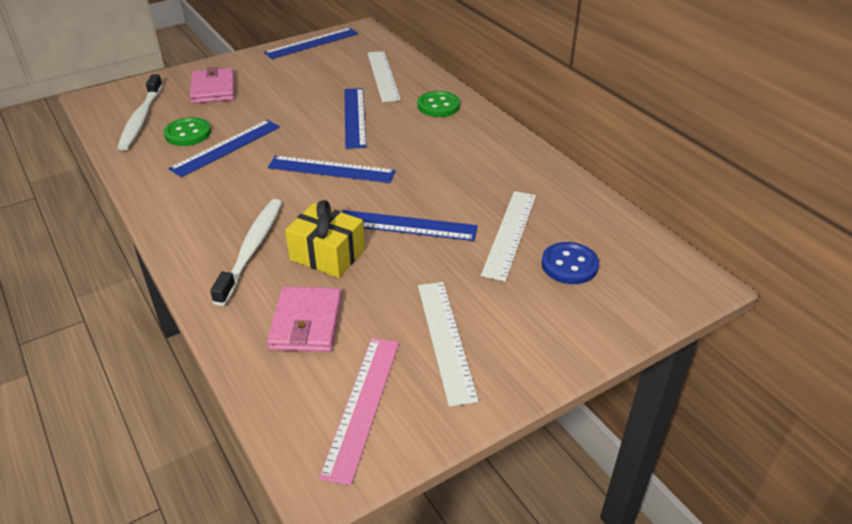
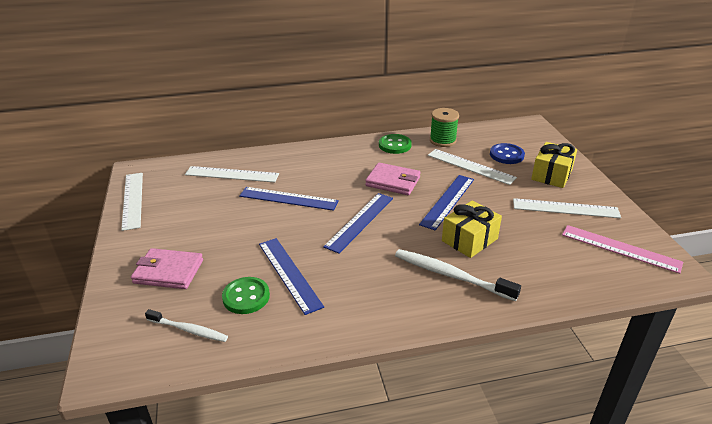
camera: 70 degrees left, 5 degrees down
white toothbrush [117,74,163,151] -> white toothbrush [145,309,228,342], size x0.63
blue ruler [264,28,358,59] -> white ruler [121,173,143,231]
pink wallet [267,286,342,352] -> pink wallet moved to [365,162,421,195]
green button [417,91,460,117] -> green button moved to [379,134,412,154]
none -> green spool [430,108,459,147]
none -> yellow gift [531,142,577,188]

